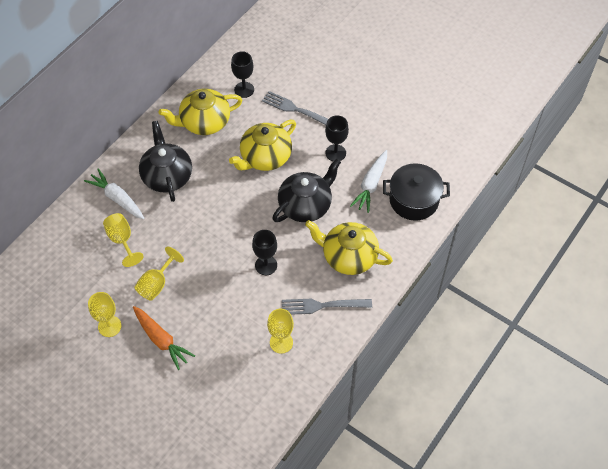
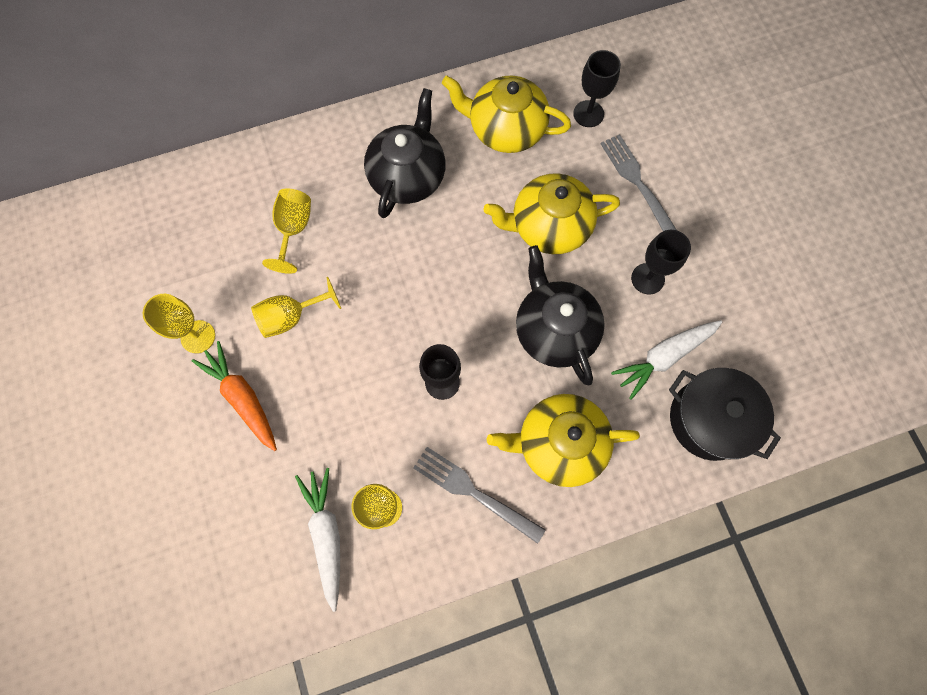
camera: 35 degrees right, 15 degrees up
white carrot [84,169,144,219] -> white carrot moved to [295,468,340,612]
orange carrot [133,306,195,370] -> orange carrot turned 150 degrees clockwise [192,341,277,451]
black teapot [272,159,341,222] -> black teapot turned 105 degrees counterclockwise [516,245,605,385]
yellow teapot [305,220,393,275] -> yellow teapot turned 60 degrees counterclockwise [487,394,640,487]

